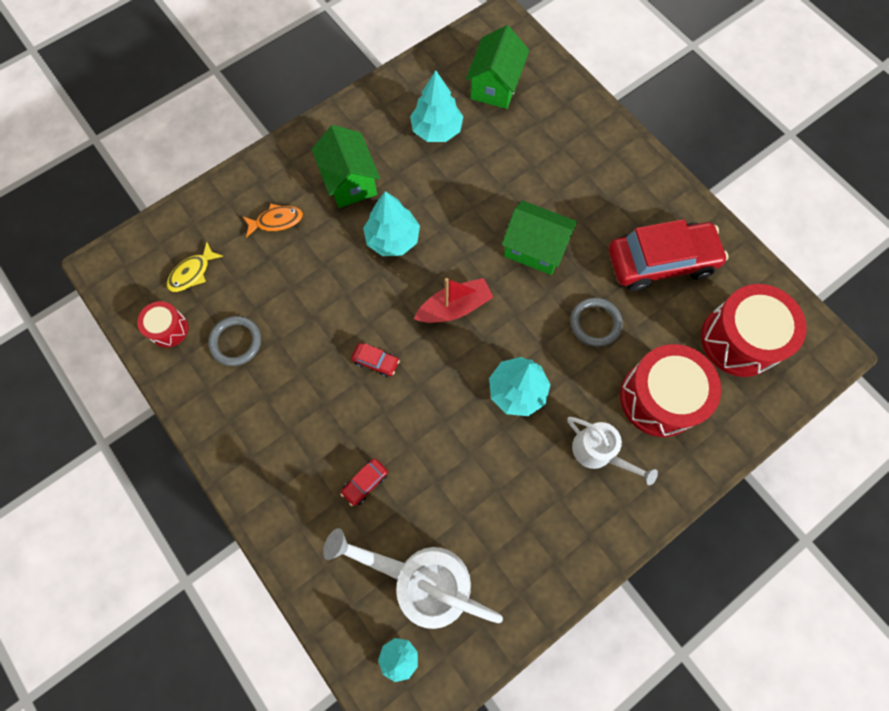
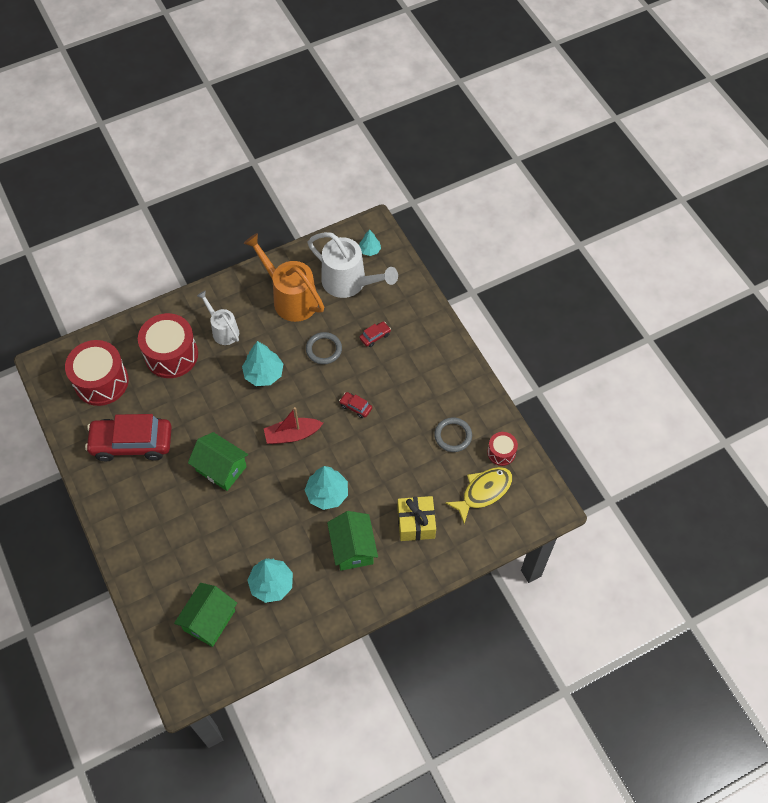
camera: 170 degrees left, 10 degrees down
yellow fish [167,242,224,292] -> yellow fish [445,467,512,524], size x1.56
orange fish [242,203,303,238] -> yellow gift [397,496,436,541]
grey ring [570,297,623,347] -> grey ring moved to [306,332,342,364]
none -> orange watering can [243,233,324,322]

